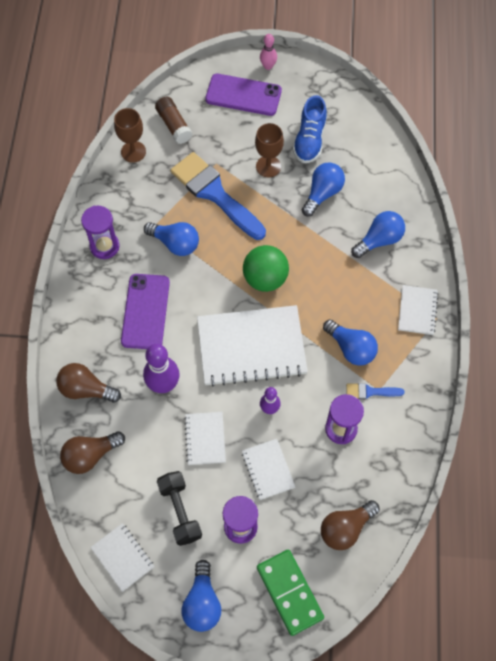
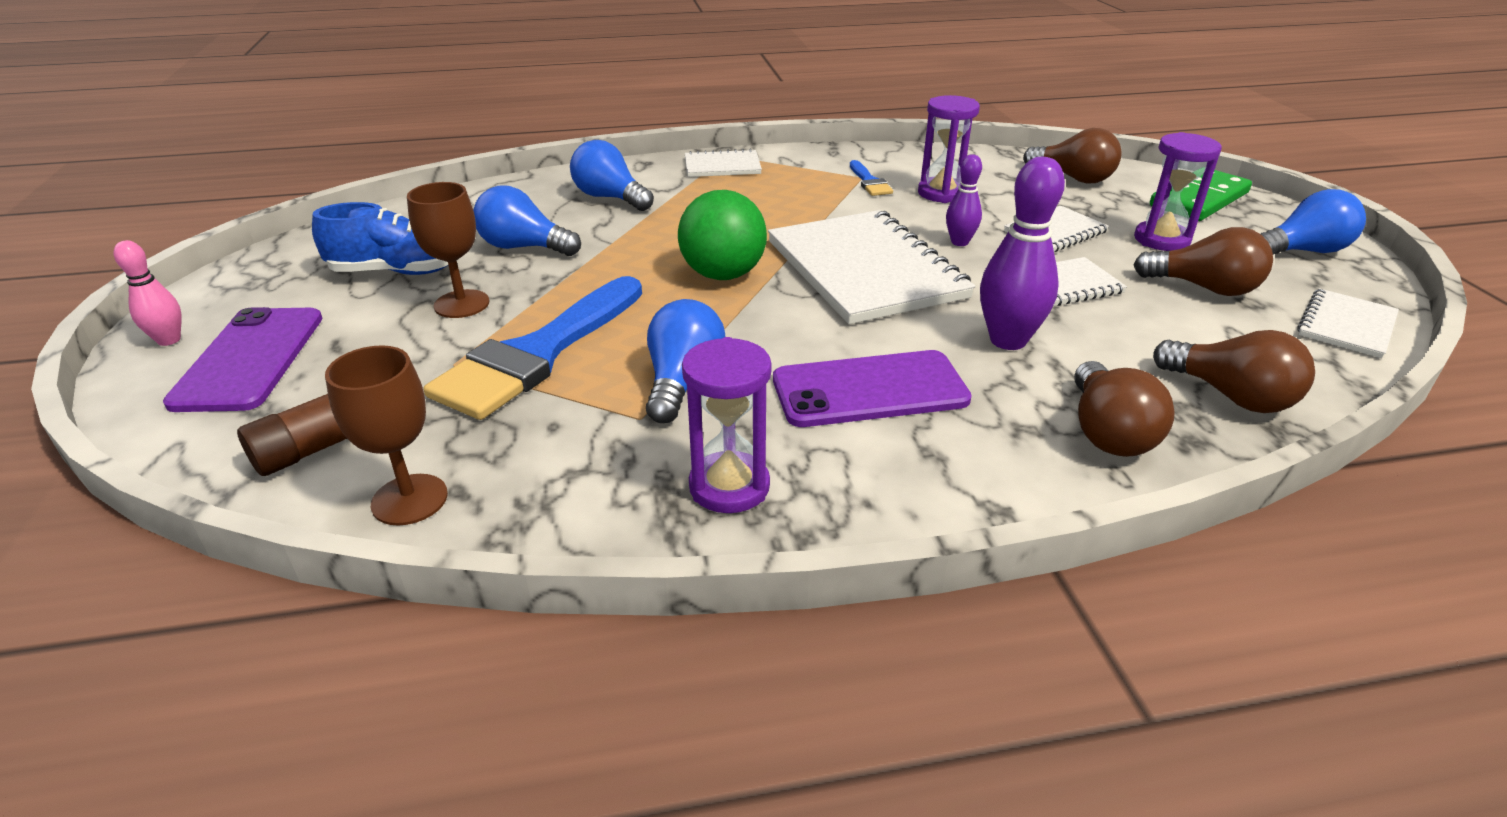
camera: 105 degrees left, 30 degrees down
black dumbbell [157,471,202,546] -> brown light bulb [1134,227,1273,296]
blue light bulb [323,319,378,366] -> none

